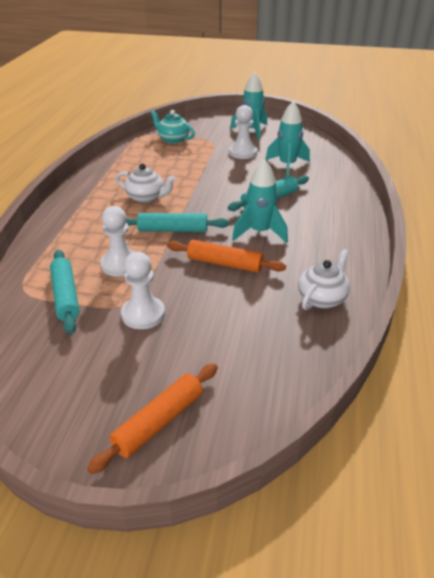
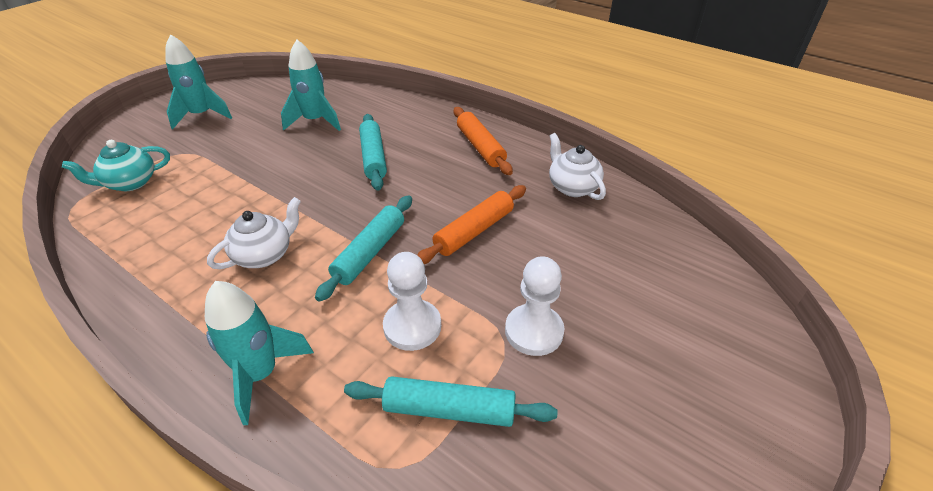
camera: 65 degrees left, 5 degrees up
orange rolling pin [87,363,218,474] -> orange rolling pin moved to [454,107,513,175]
white pawn [229,105,257,159] -> none
turquoise rocket [232,159,288,243] -> turquoise rocket moved to [205,281,314,425]

